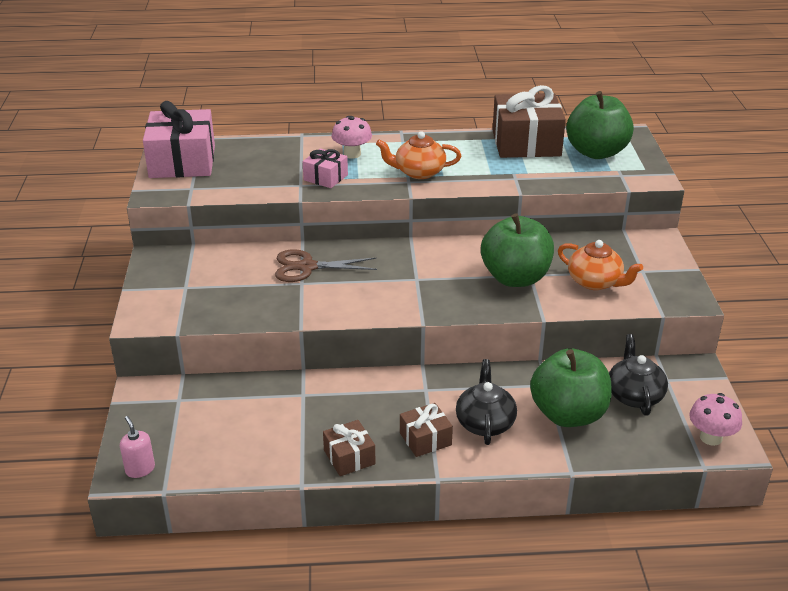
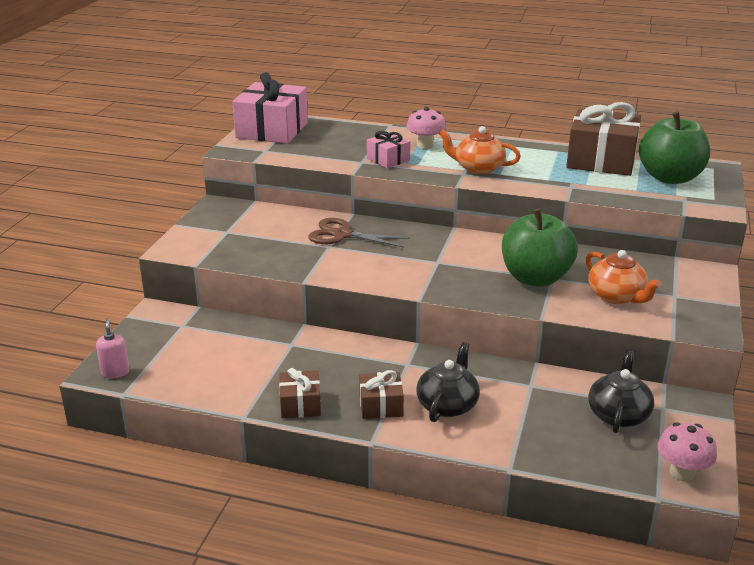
camera: 20 degrees right, 5 degrees down
green apple [530,348,612,427] -> none

